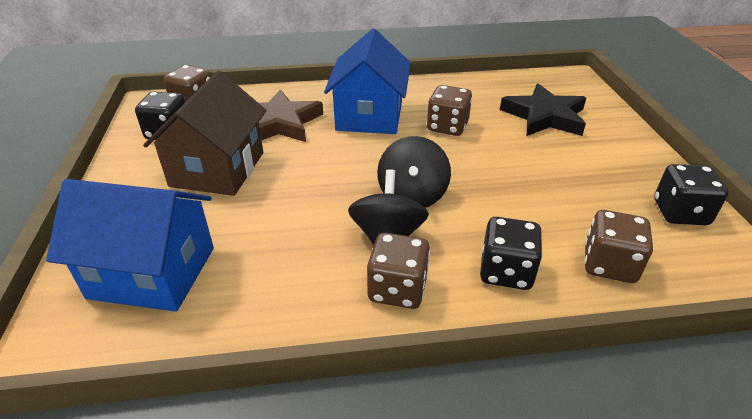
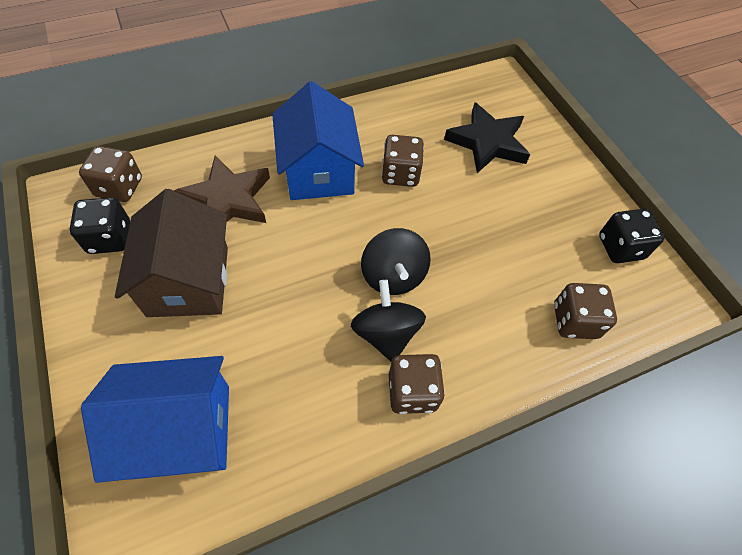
camera: 20 degrees left, 20 degrees up
black dice [480,217,543,290] -> none

